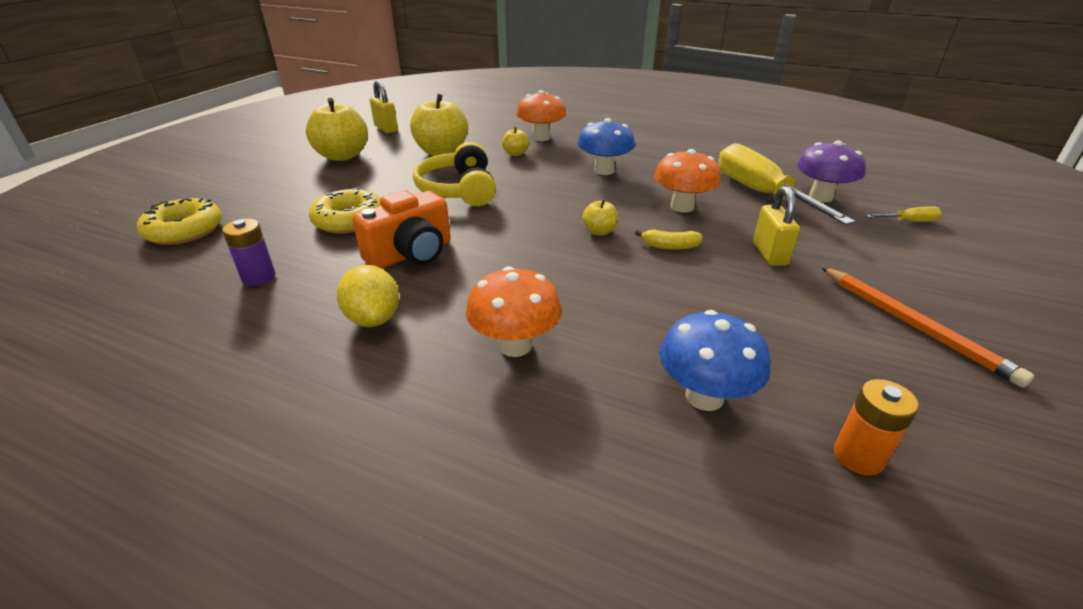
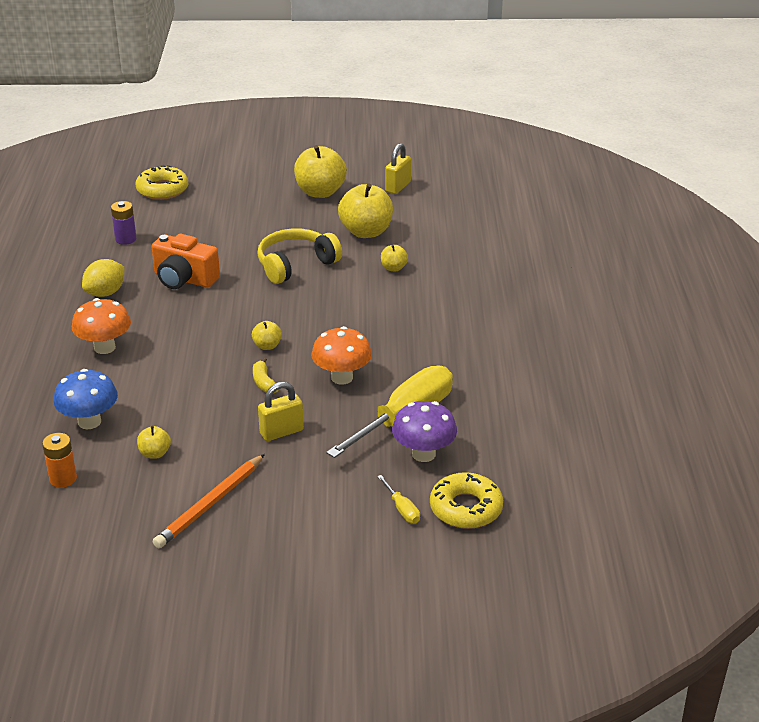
camera: 65 degrees right, 0 degrees up
yellow donut [309,187,381,234] -> yellow donut moved to [430,472,503,529]
orange mushroom [516,90,566,141] -> none
blue mushroom [577,118,635,175] -> none
none -> yellow apple [137,426,171,459]

